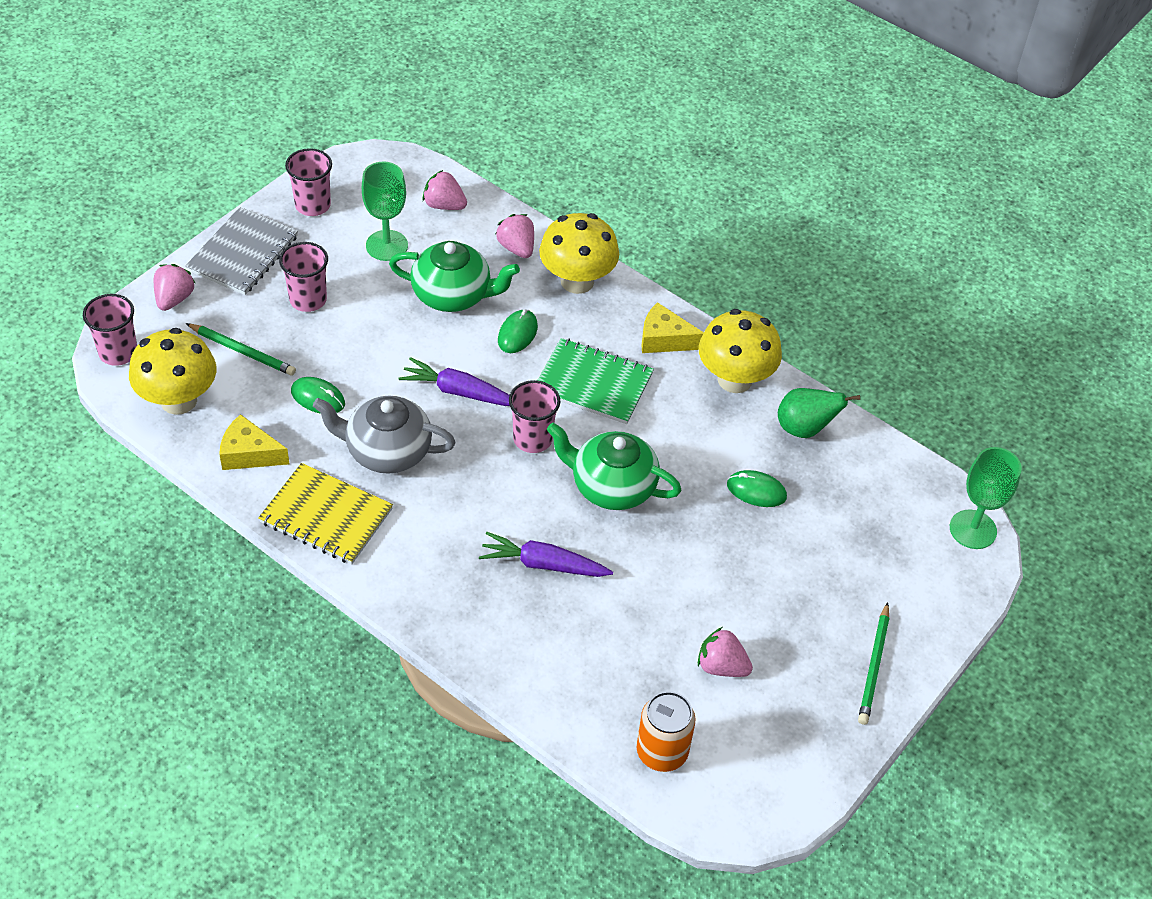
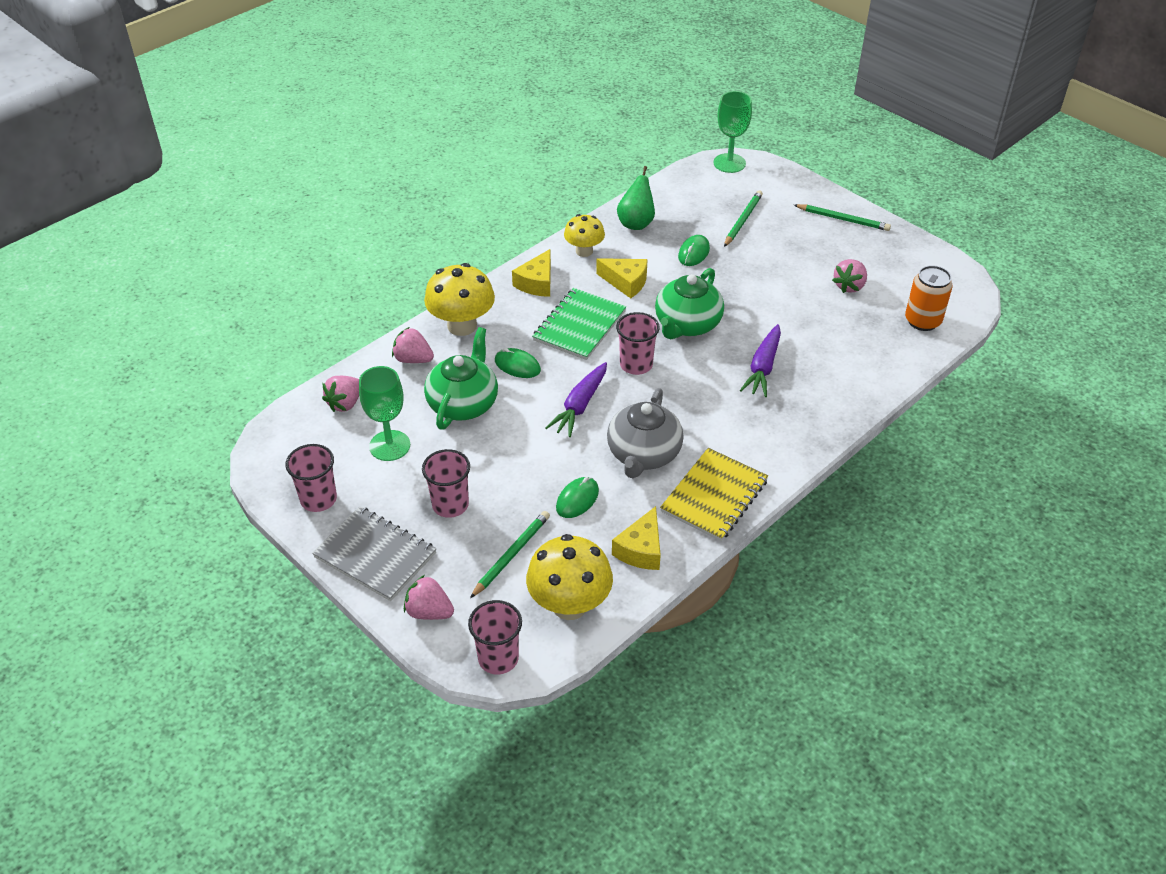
camera: 80 degrees left, 5 degrees down
pink strawberry [495,214,534,258] -> pink strawberry turned 45 degrees clockwise [392,327,434,363]
yellow mushroom [699,309,782,393] -> yellow mushroom [564,214,605,257], size x0.63
none -> yellow cheese [596,258,648,298]
none -> green pencil [724,190,763,247]

